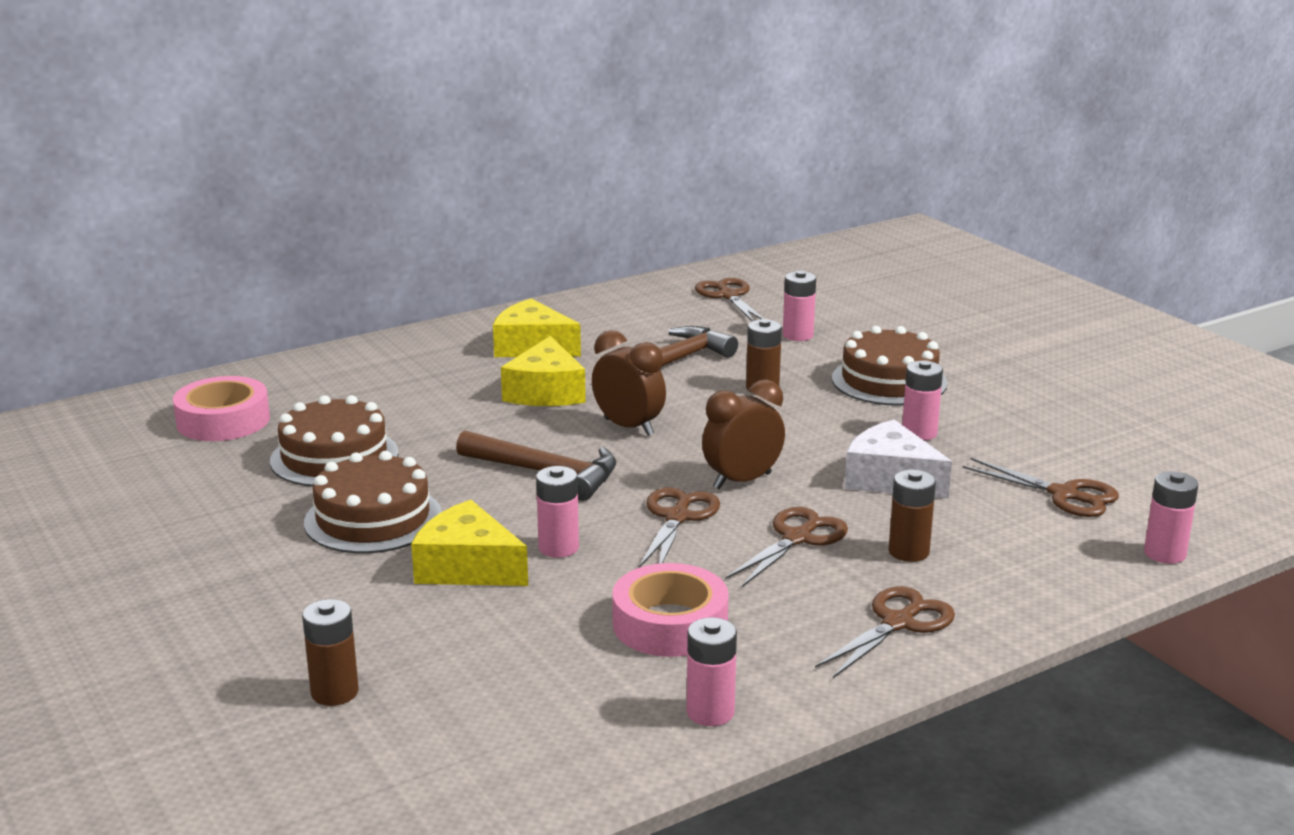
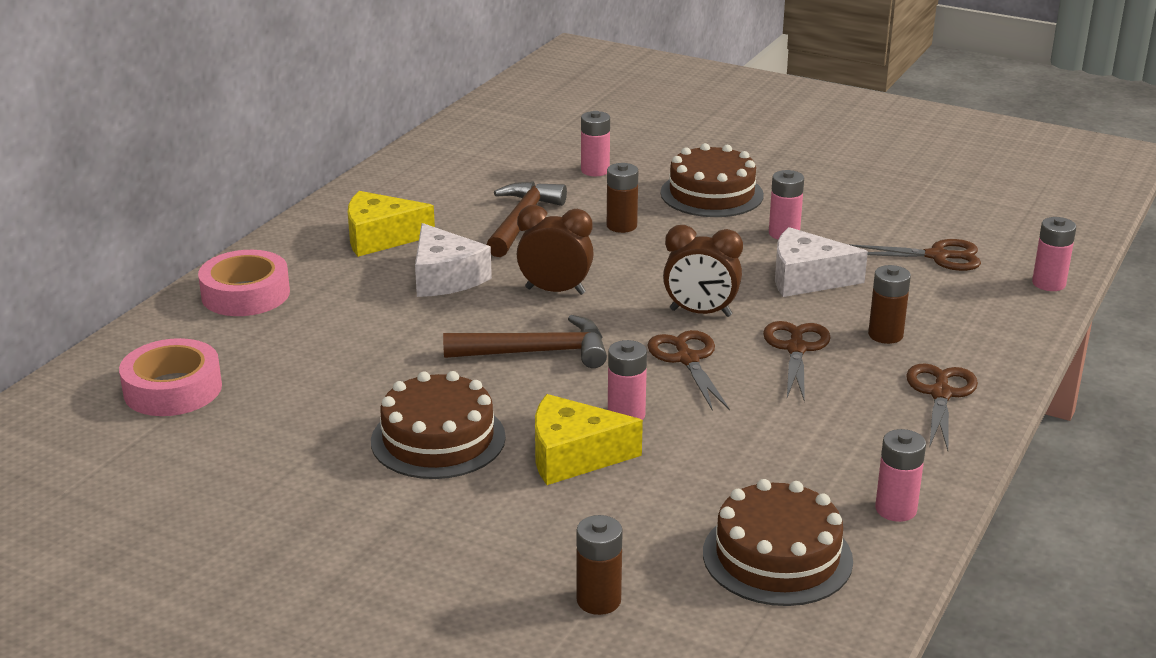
camera: 30 degrees left, 5 degrees up
brown cake [270,395,398,487] -> brown cake moved to [703,479,853,606]
yellow cheese [501,336,586,406] -> white cheese [415,223,492,297]
pink tape [612,563,729,657] -> pink tape moved to [198,250,290,316]
brown scissors [695,278,764,321] -> none
brown clock [702,379,785,489] -> brown clock turned 105 degrees counterclockwise [663,225,743,317]

